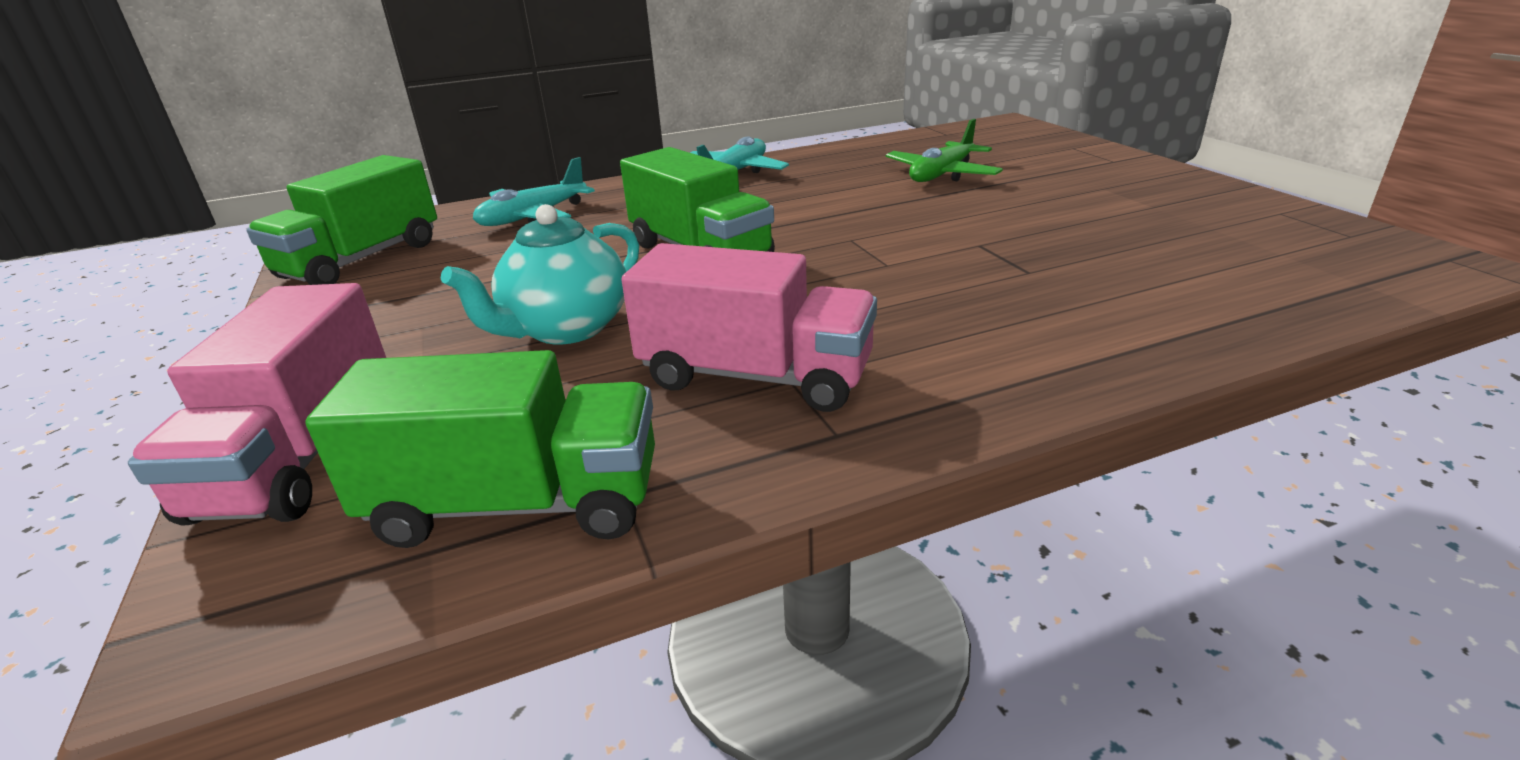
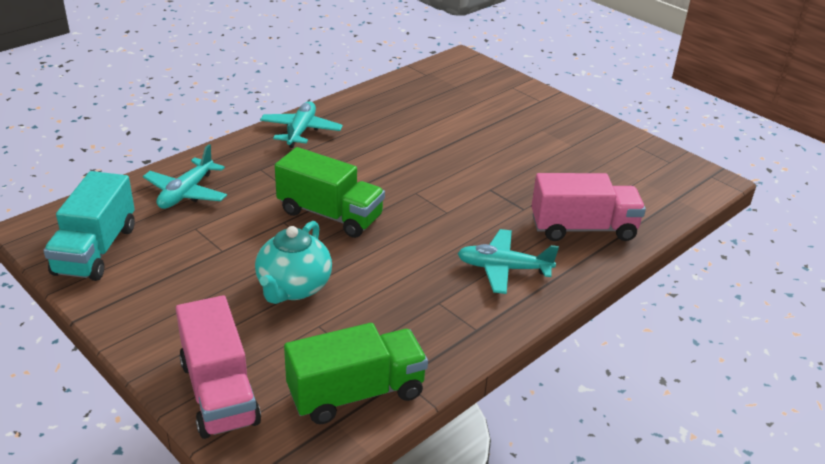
camera: 25 degrees left, 5 degrees up
green truck [246,155,437,285] -> turquoise truck [44,171,135,281]
pink truck [622,243,877,412] -> pink truck moved to [532,173,646,241]
green plane [886,119,1003,182] -> none
none -> turquoise plane [457,229,559,294]

